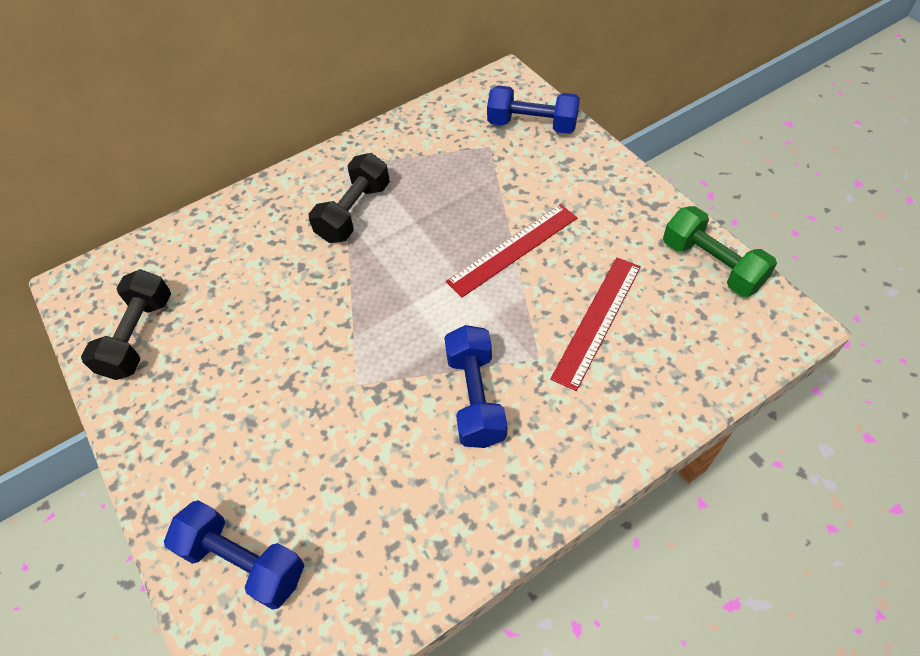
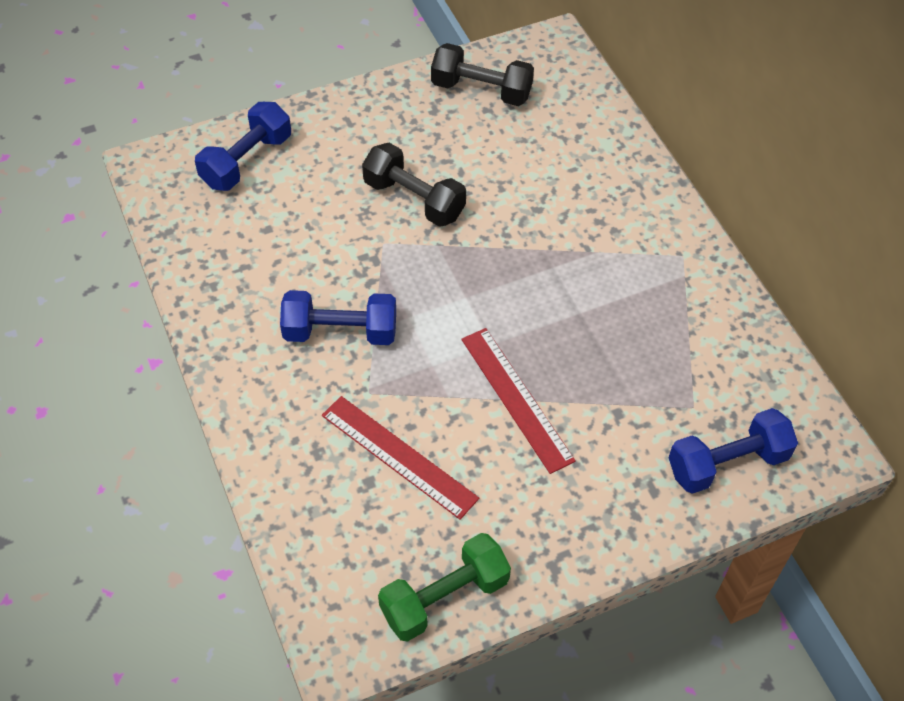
camera: 95 degrees right, 0 degrees up
black dumbbell [309,153,390,243] -> black dumbbell moved to [362,143,466,227]
blue dumbbell [487,85,580,134] -> blue dumbbell turned 45 degrees clockwise [669,408,798,494]

